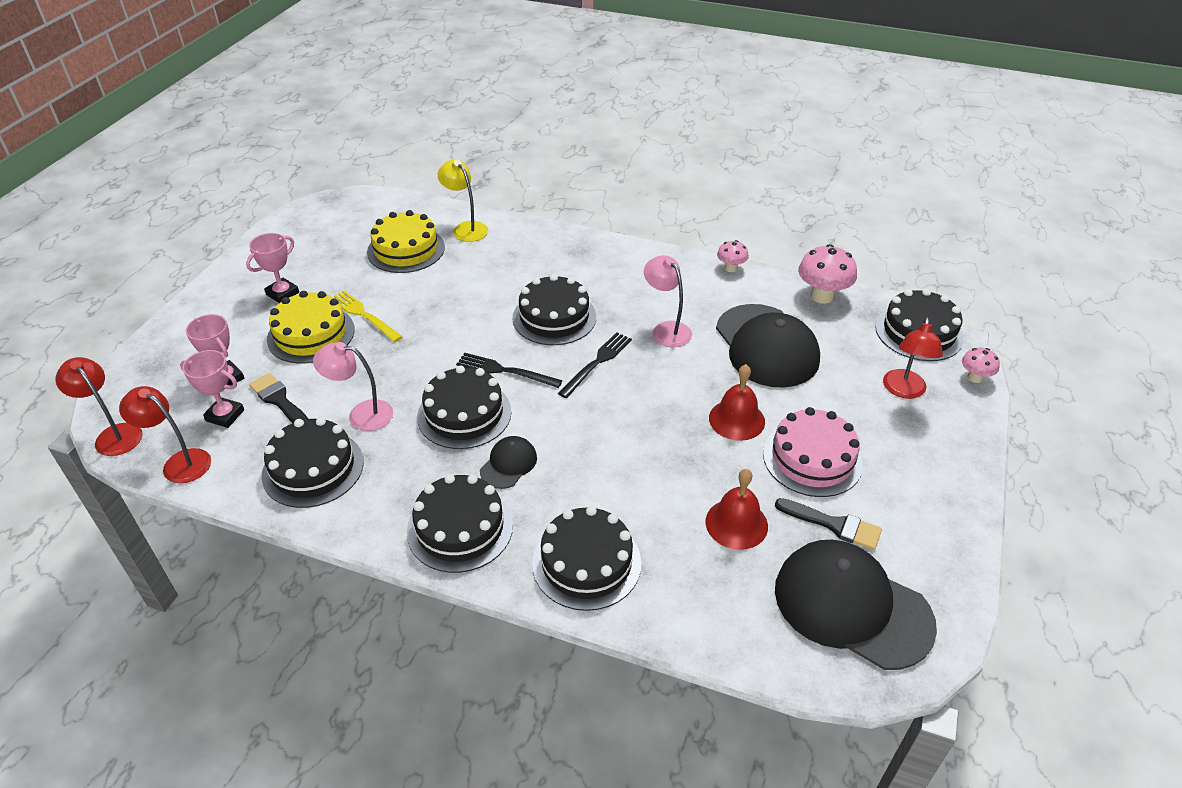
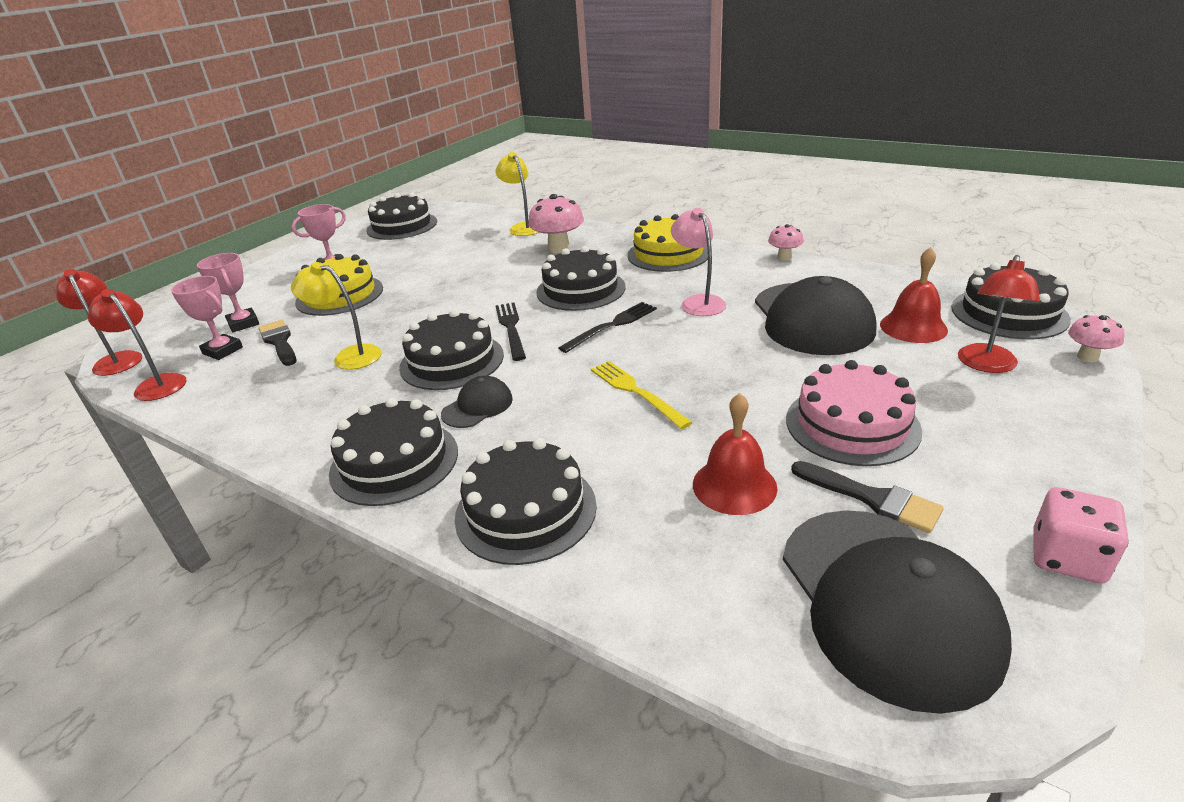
camera: 15 degrees right, 10 degrees down
black cake [262,417,364,508] -> black cake moved to [366,193,437,240]
pink lamp [313,342,393,431] -> yellow lamp [291,262,382,370]
yellow fork [334,291,402,342] -> yellow fork moved to [591,361,693,429]
yellow cake [367,210,445,273] -> yellow cake moved to [627,214,708,272]
black fork [456,353,562,388] -> black fork turned 45 degrees clockwise [495,303,526,361]
red bell [709,364,765,441] -> red bell moved to [880,247,948,343]
black cap [775,540,937,670] -> black cap turned 150 degrees counterclockwise [783,510,1012,714]
pink mushroom [798,244,857,304] -> pink mushroom moved to [528,194,584,253]
none -> pink dice [1033,487,1129,584]

